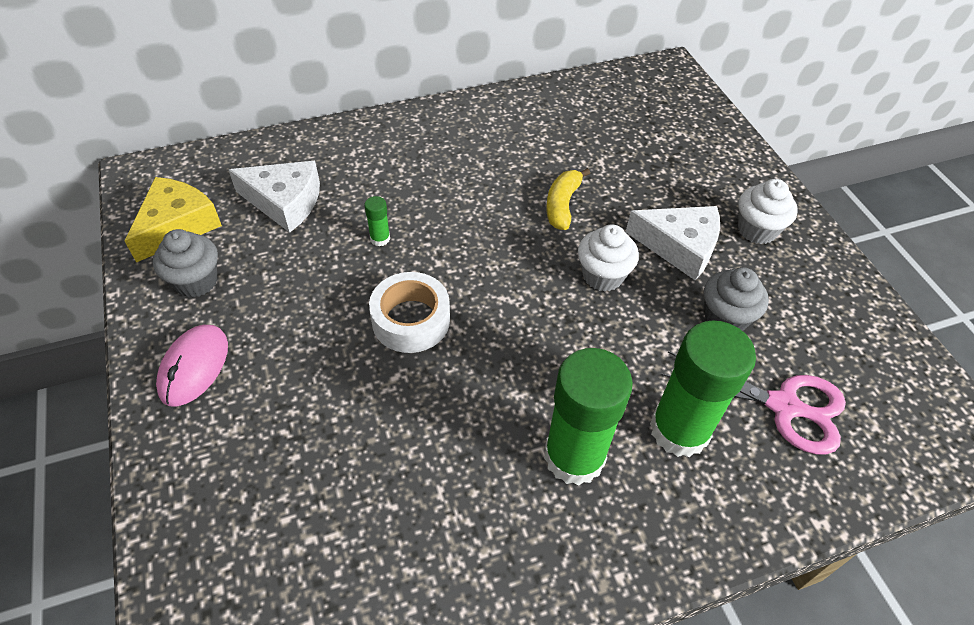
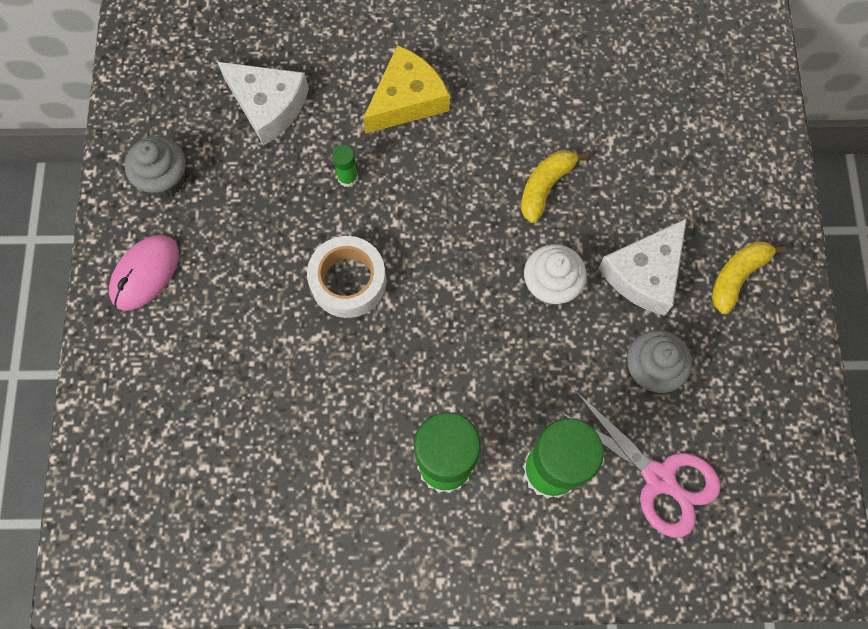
camera: 20 degrees right, 20 degrees up
yellow cheese [125,177,222,263] -> yellow cheese moved to [363,45,450,134]
white cheese [626,206,720,280] -> white cheese turned 90 degrees clockwise [598,218,687,316]
white cupcake [738,179,798,244] -> yellow banana [712,242,786,314]

